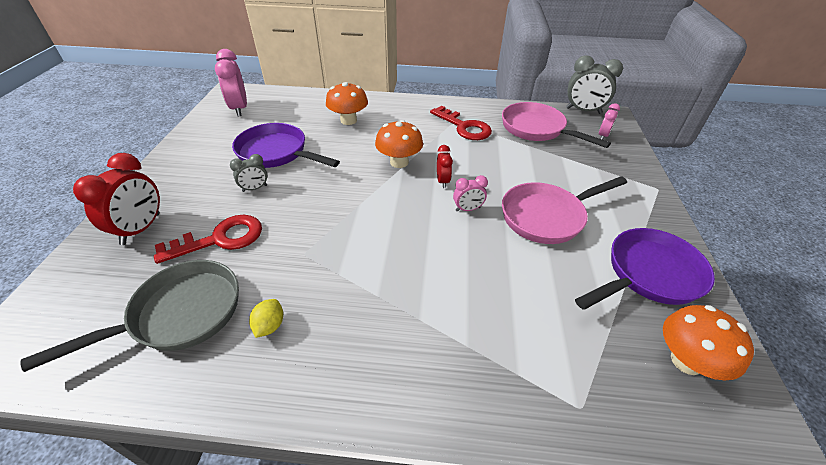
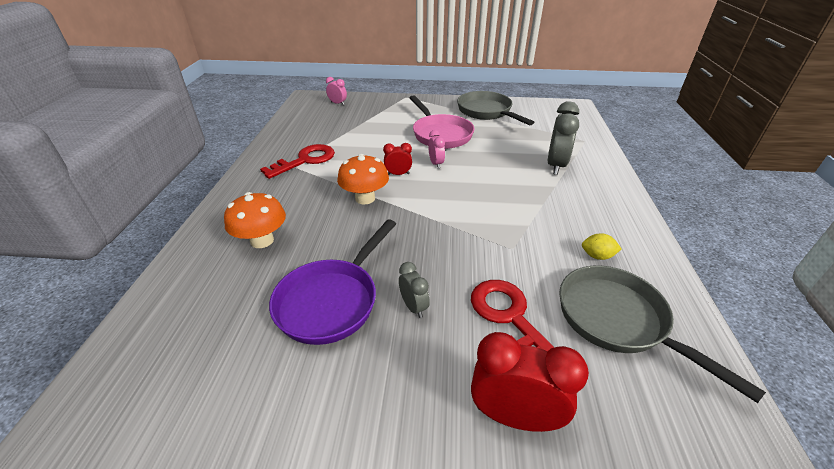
camera: 90 degrees left, 5 degrees down
pink clock [215,49,247,116] -> none
pink pan [502,102,611,148] -> none
grey clock [566,55,623,114] -> grey clock moved to [548,101,579,175]
purple pan [575,228,715,310] -> grey pan [457,91,534,125]
orange mushroom [663,305,754,381] -> none

